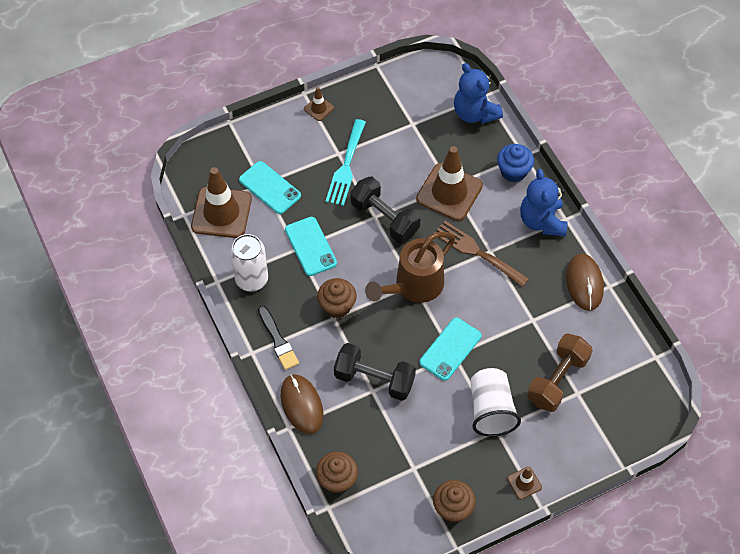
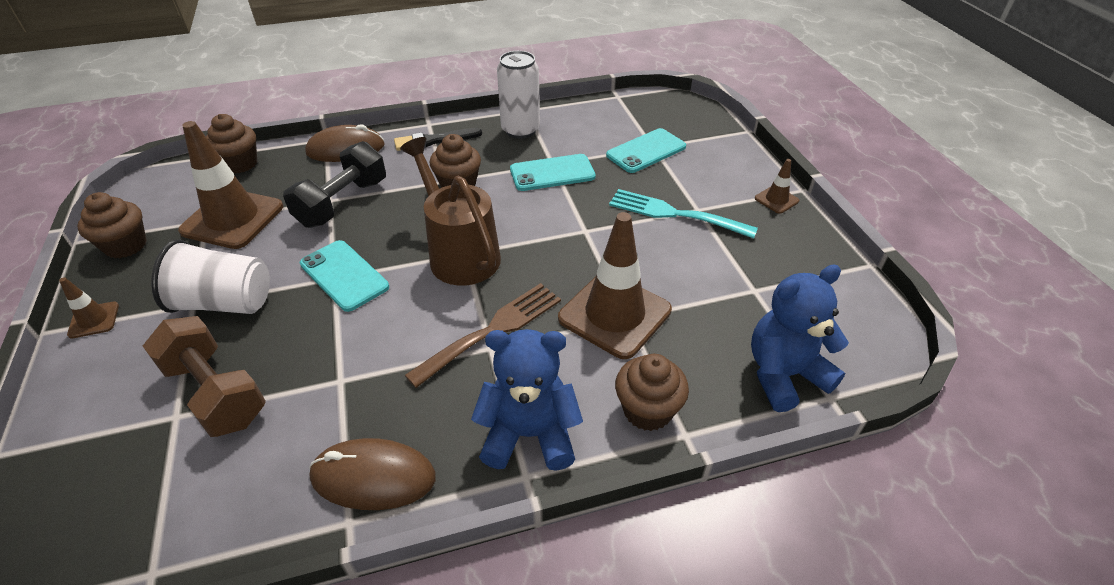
camera: 100 degrees right, 15 degrees down
brown traffic cone [191,167,252,238] -> brown traffic cone moved to [178,121,283,249]
black dumbbell [350,177,420,243] -> none
blue cupcake [497,144,534,182] -> brown cupcake [615,354,689,431]

